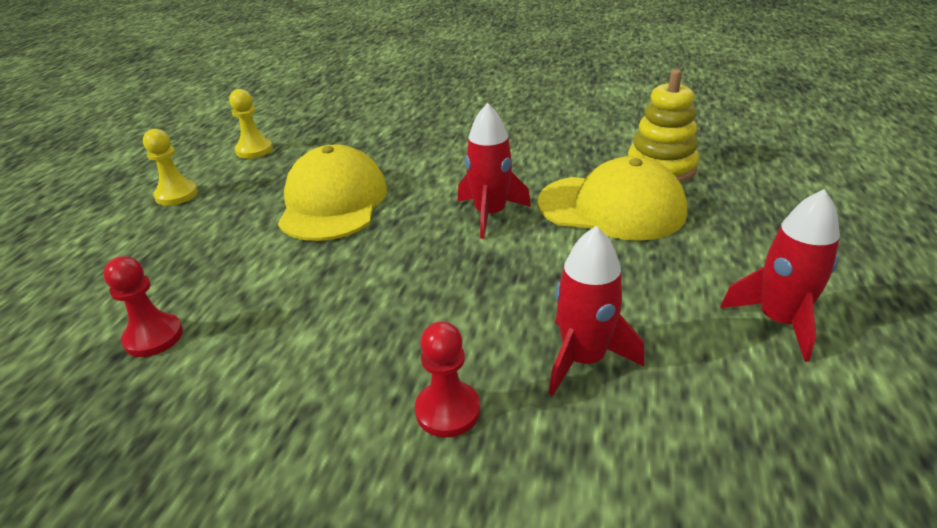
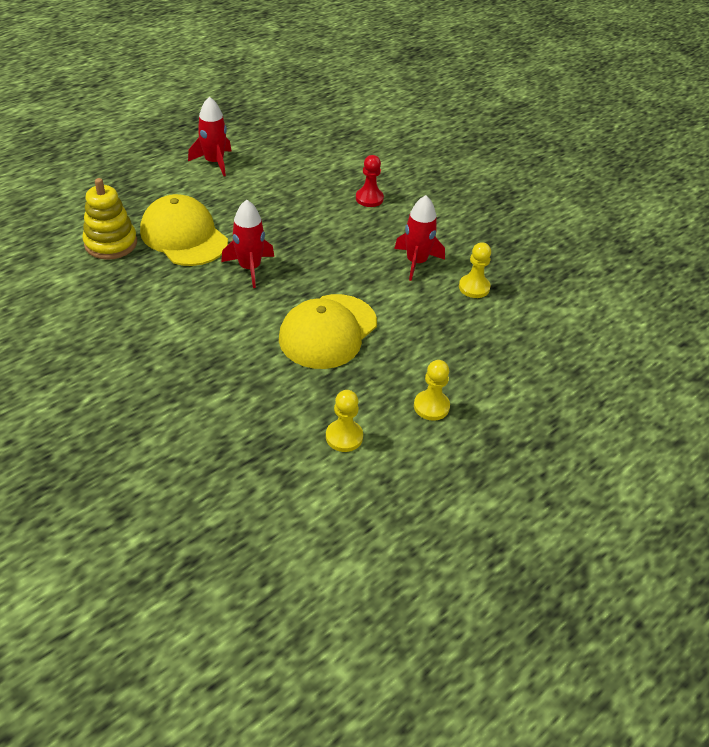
camera: 150 degrees left, 10 degrees up
red pawn [103,256,183,357] -> yellow pawn [459,242,491,298]
red rocket [548,226,644,396] -> red rocket moved to [394,195,445,281]

